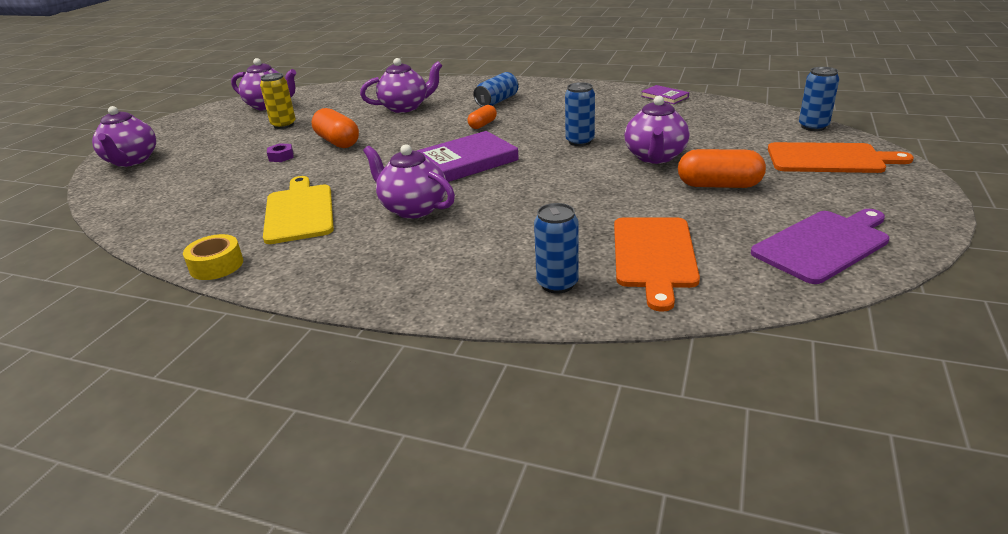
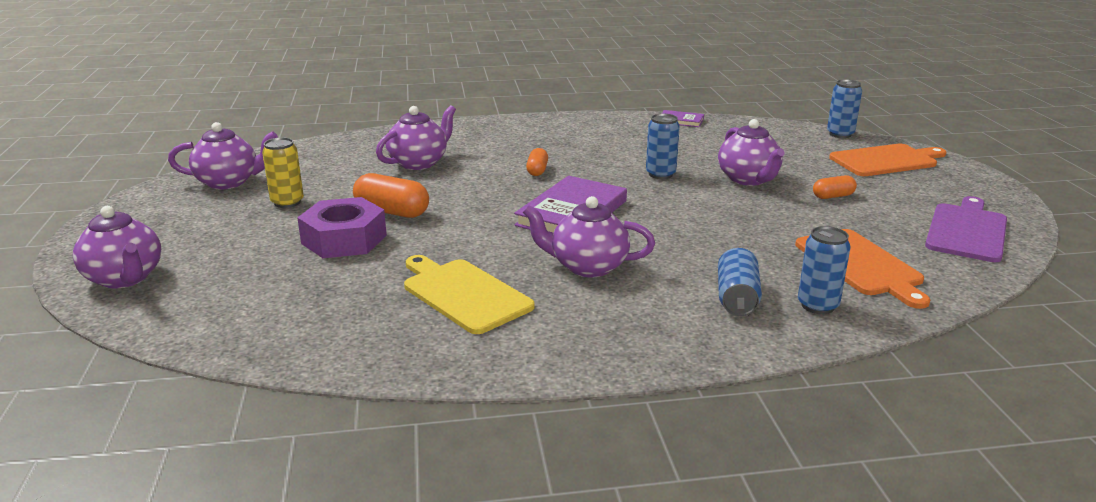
camera: 30 degrees left, 5 degrees down
yellow tape [183,234,243,280] -> none
purple nut [267,143,294,162] -> purple nut [297,197,387,258], size x2.42
blue can [473,72,519,107] -> blue can moved to [718,248,762,316]
orange capsule [678,149,766,188] -> orange capsule [813,175,857,199], size x0.58

